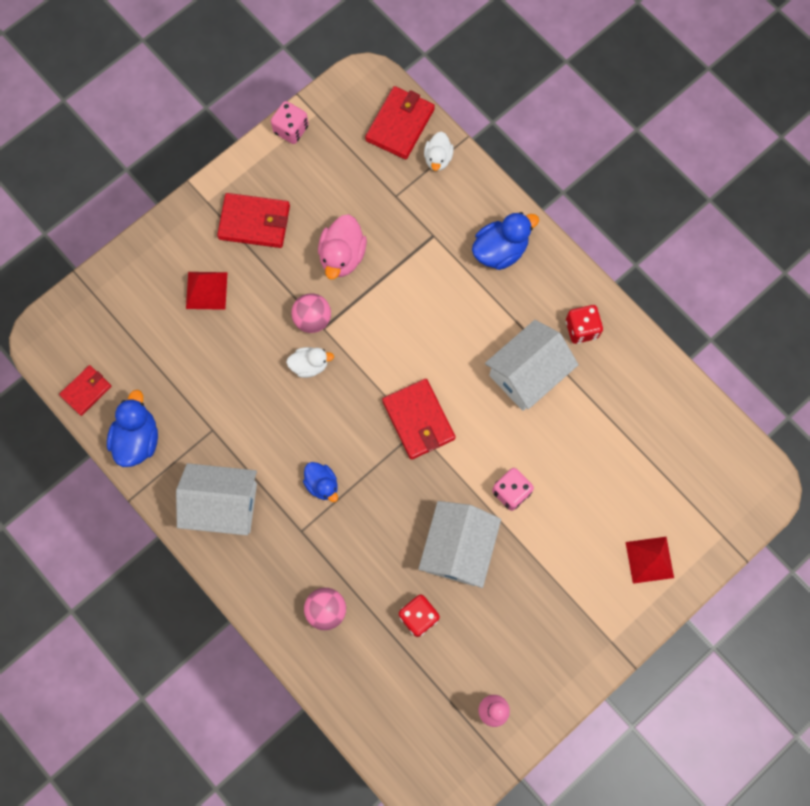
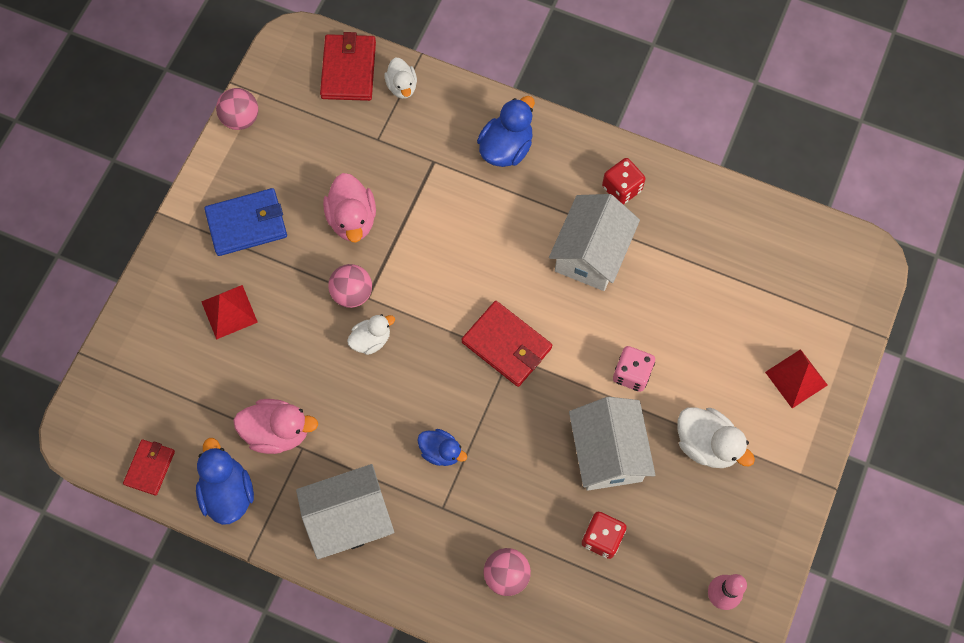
camera: 25 degrees left, 5 degrees down
red wallet [217,193,290,248] -> blue wallet [204,188,287,256]
pink dice [271,101,309,144] -> pink ball [216,88,258,130]
none -> pink duck [233,399,318,454]
none -> white duck [677,407,755,468]

